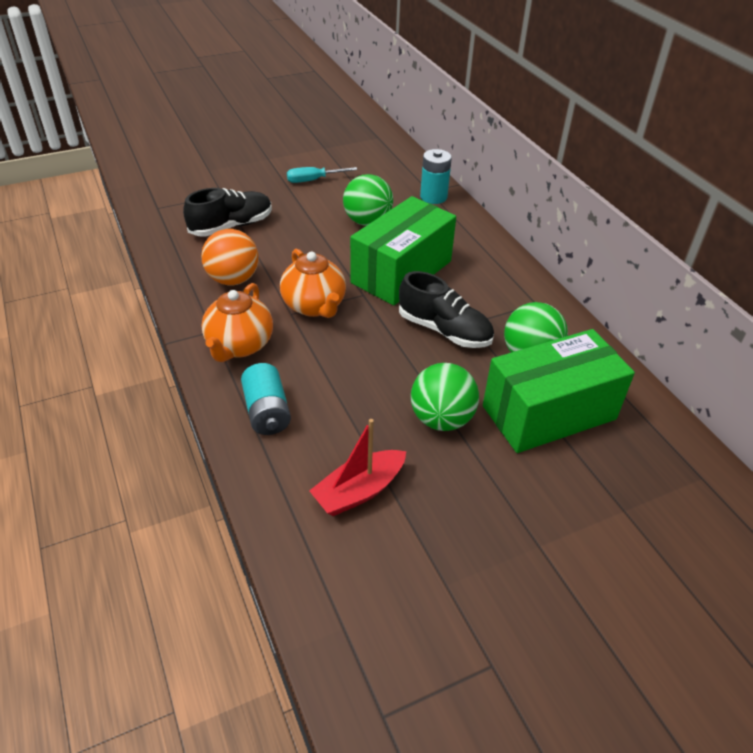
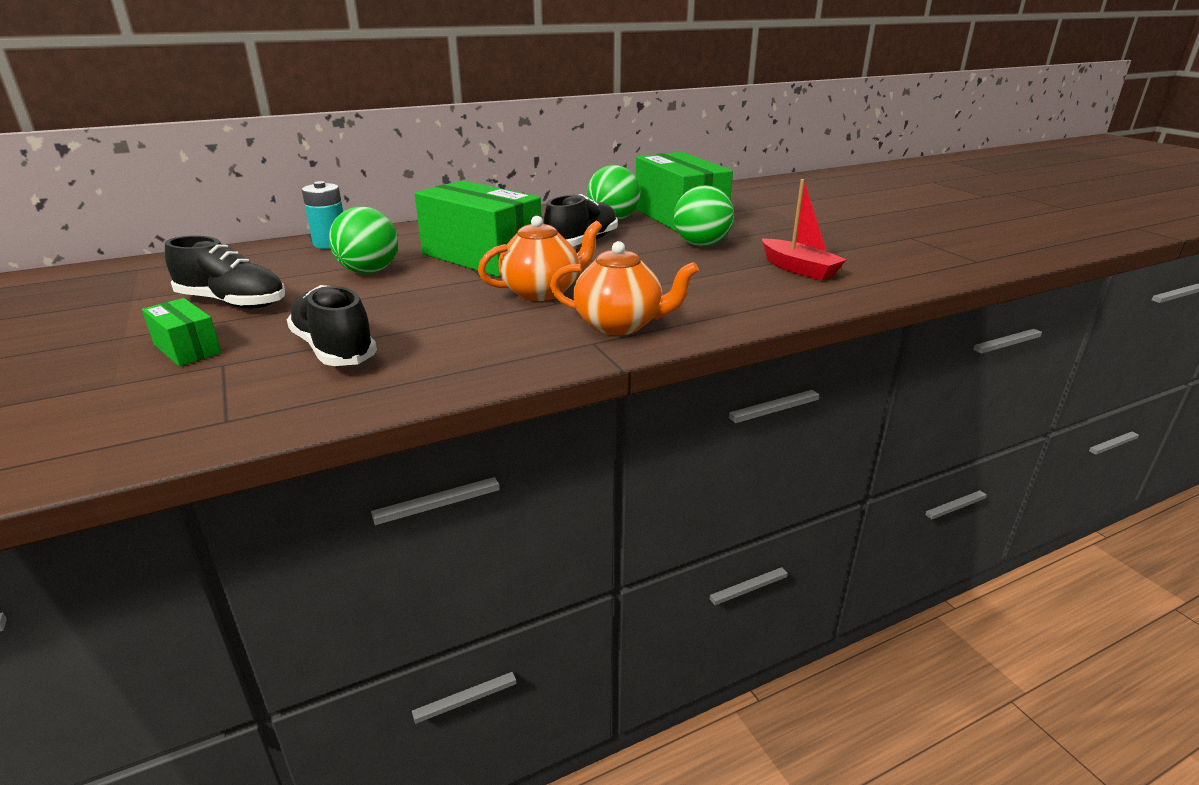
camera: 90 degrees left, 15 degrees down
orange ball [201,229,259,285] -> none
turquoise battery [241,363,291,435] -> none
turquoise screwdriver [287,167,357,183] -> black shoe [165,236,285,308]
none -> green box [142,298,221,366]

